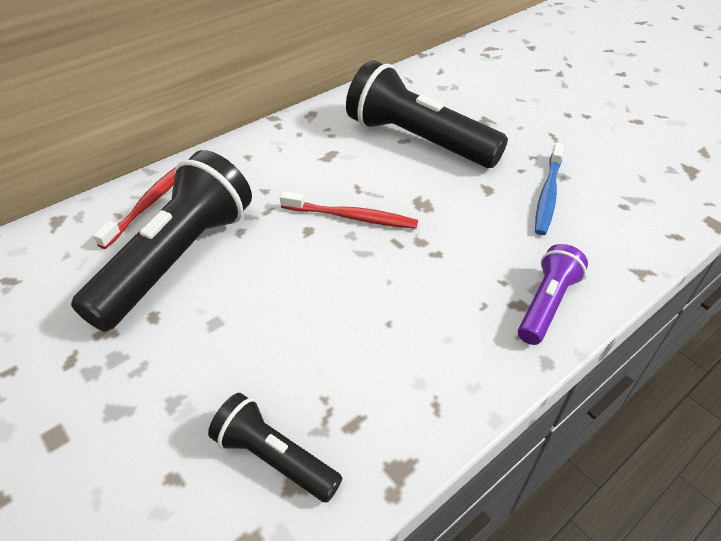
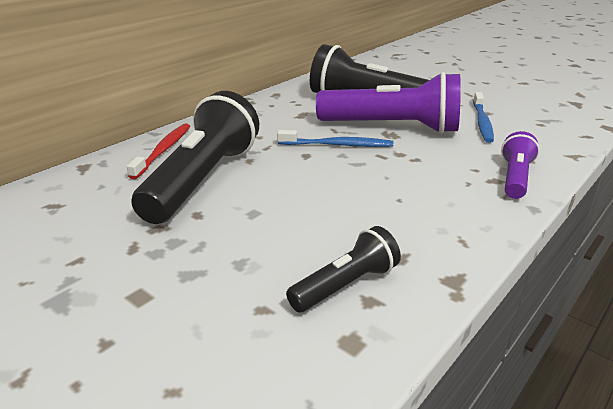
camera: 10 degrees left, 15 degrees down
black flashlight [208,393,342,503] -> black flashlight turned 120 degrees clockwise [286,226,401,312]
red toothbrush [280,191,418,229] -> blue toothbrush [277,130,393,147]
none -> purple flashlight [316,72,461,134]

